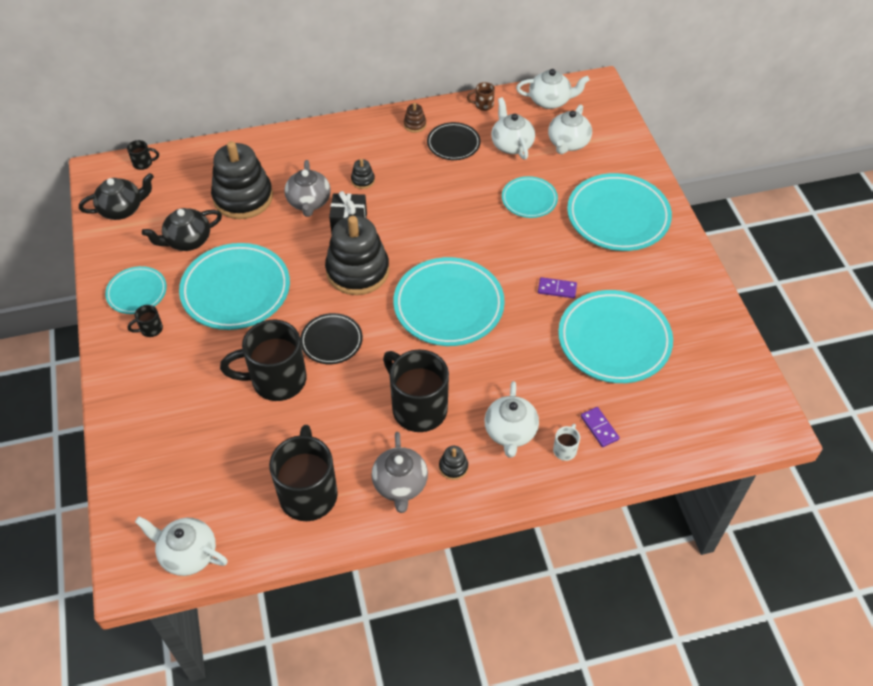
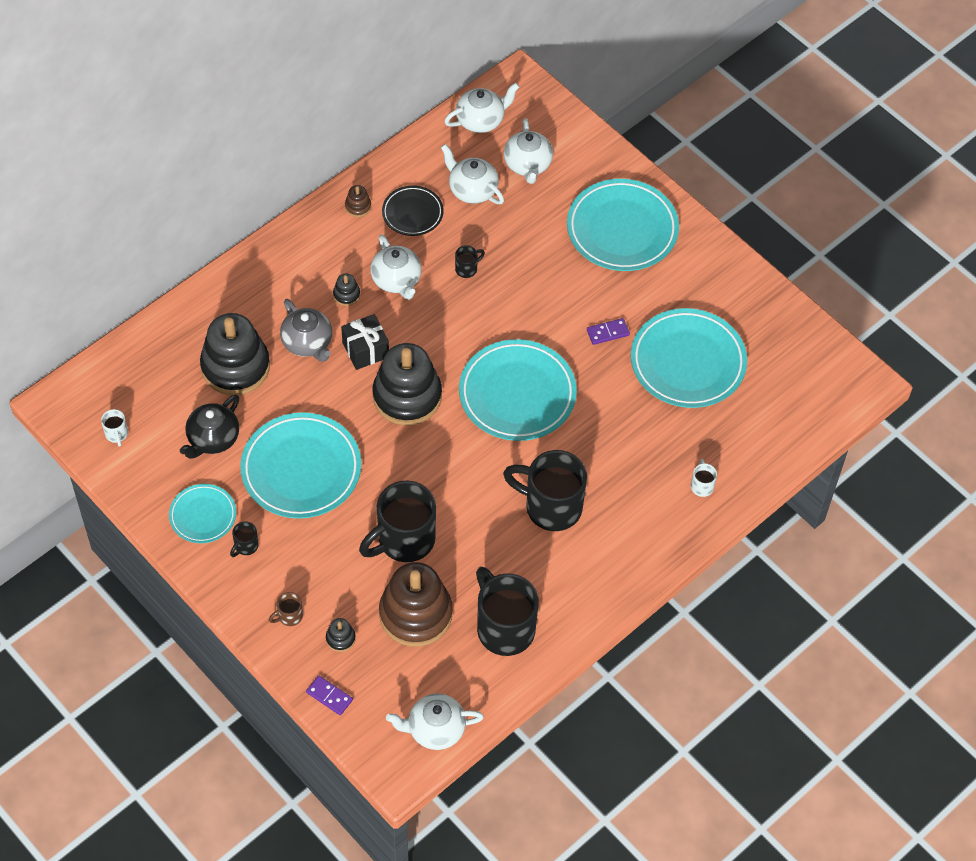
camera: 30 degrees left, 5 degrees up
black teapot [79,173,154,220] -> white mug [101,409,128,447]
black mug [127,140,159,170] -> black mug moved to [455,245,485,278]
black plate [300,313,363,364] -> none
grey teapot [371,432,428,513] -> none
black stacking toy [439,446,468,480] -> black stacking toy moved to [326,618,356,652]
brown mug [467,82,495,111] -> brown mug moved to [269,592,303,626]
white teapot [484,381,539,458] -> white teapot moved to [370,234,422,300]
turquoise plate [502,176,558,218] -> none
purple domino [581,407,620,447] -> purple domino moved to [306,675,353,715]
none -> brown stacking toy [379,562,453,647]

